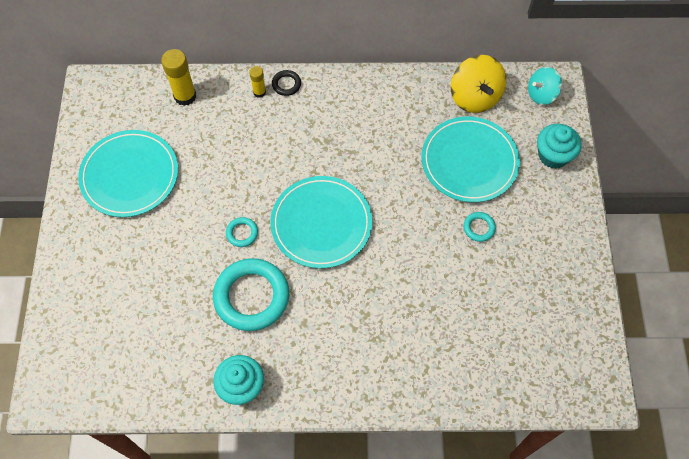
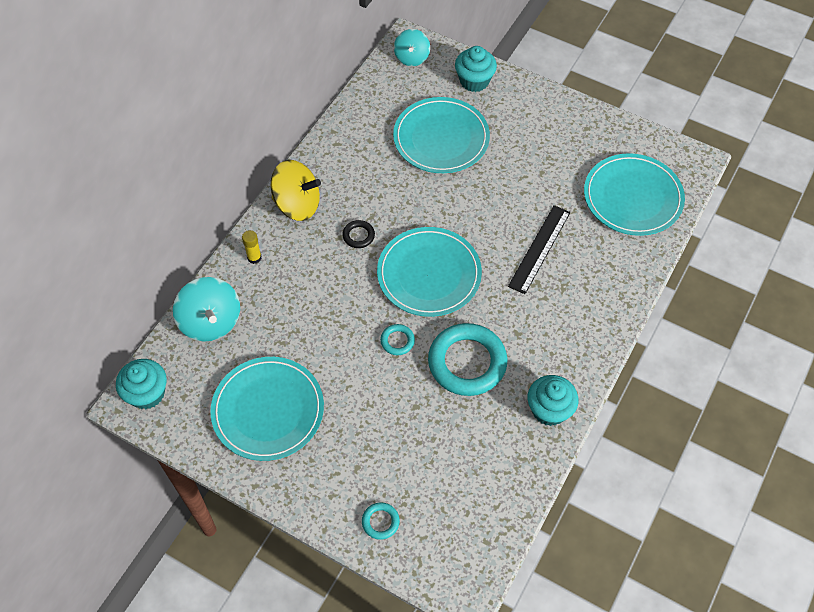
camera: 60 degrees left, 5 degrees down
yellow glue stick [161,49,196,106] -> turquoise spinning top [173,277,240,342]
black ring [272,70,301,96] -> black ring moved to [342,220,375,248]
yellow spinning top [451,55,506,113] -> yellow spinning top moved to [271,160,321,221]
turquoise ring [464,212,496,242] -> turquoise ring moved to [362,502,400,540]
none -> turquoise cupcake [116,359,167,409]
none -> black ruler [508,205,570,294]
none -> turquoise plate [584,153,685,236]

